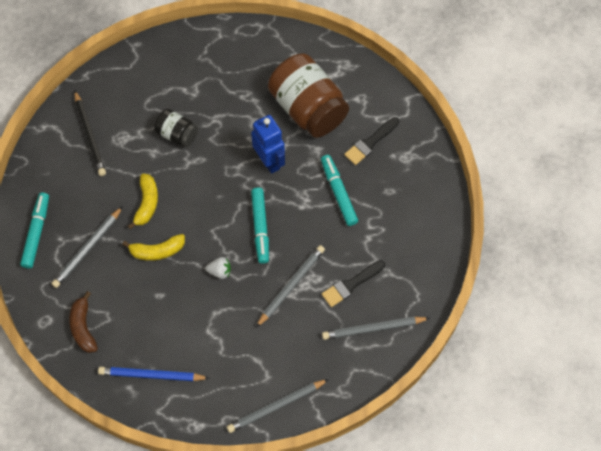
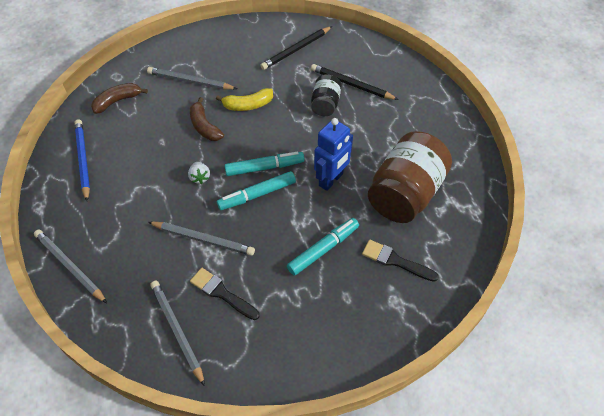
camera: 70 degrees right, 10 degrees down
turquoise marker [20,192,49,268] -> turquoise marker moved to [224,152,305,176]
yellow banana [122,234,185,261] -> brown banana [190,97,224,141]
none -> black pencil [311,64,399,100]

